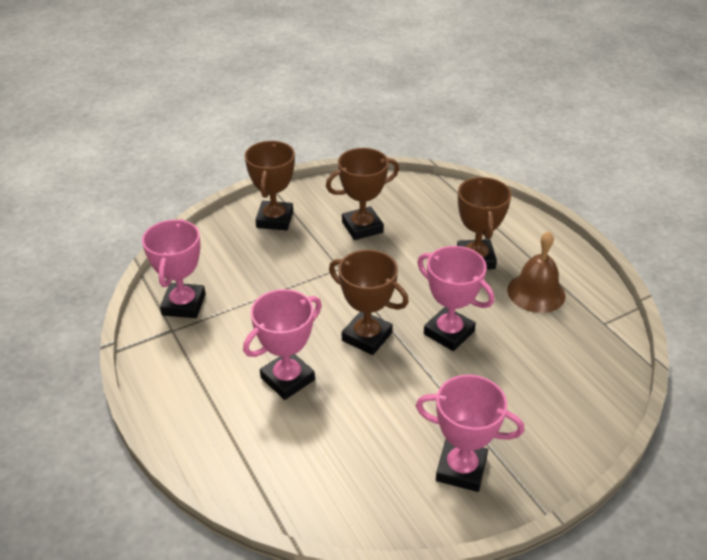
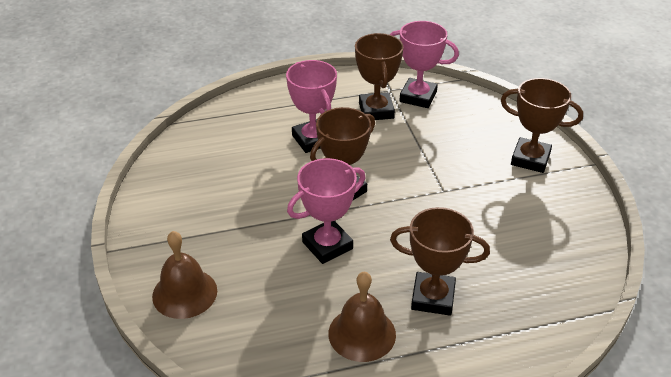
camera: 105 degrees right, 0 degrees up
brown trophy [326,148,399,240] -> brown trophy moved to [355,33,404,120]
pink trophy [416,375,524,492] -> none
none -> brown bell [152,231,217,319]

